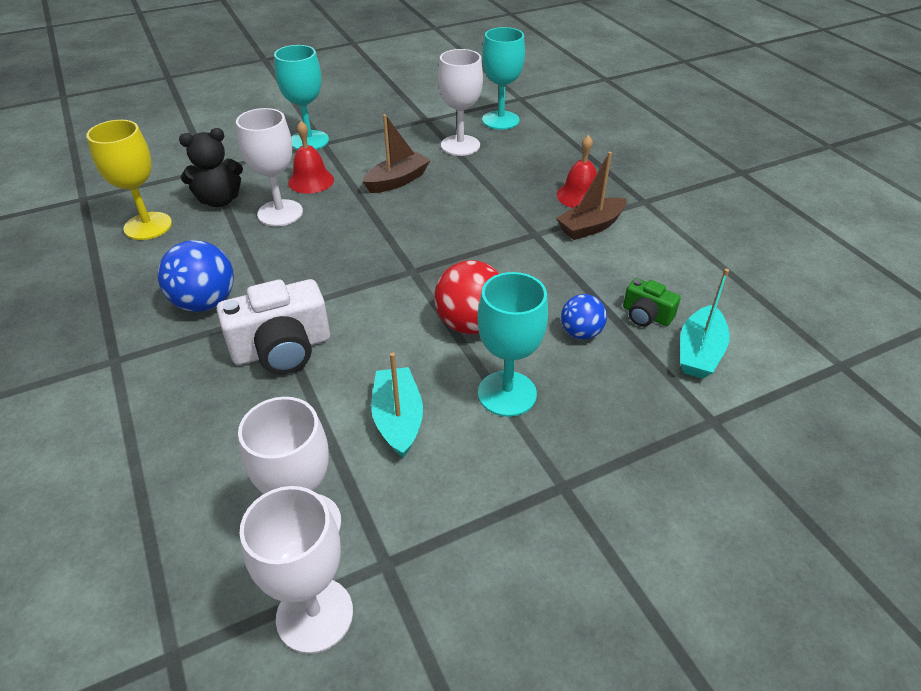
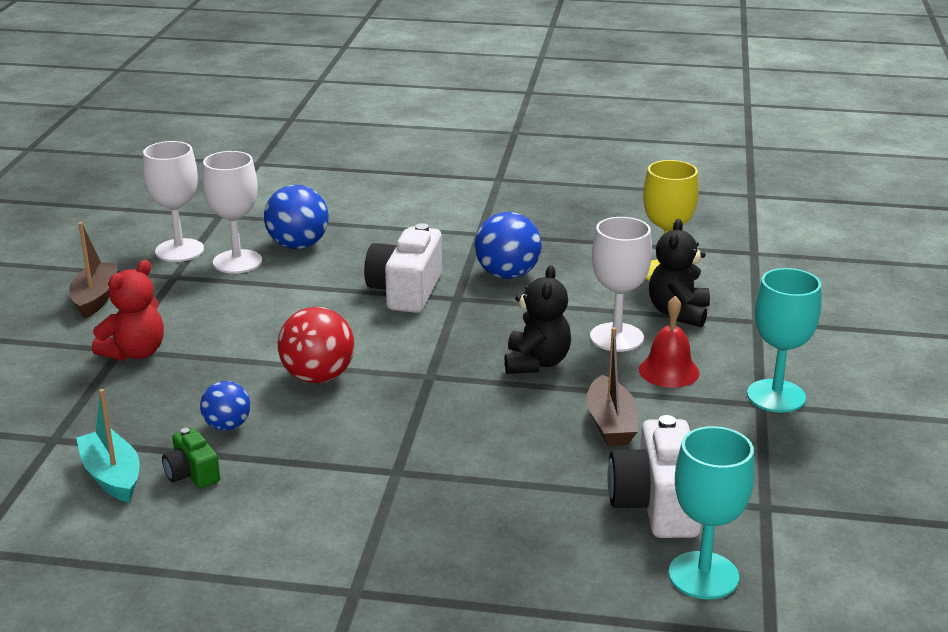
camera: 125 degrees right, 15 degrees down
turquoise boat [371,352,423,458] -> none
white goblet [438,49,483,156] -> white camera [607,415,701,538]
turquoise goblet [477,272,548,417] -> none
brown boat [556,152,627,240] -> brown boat moved to [70,222,118,318]
red bell [557,135,597,208] -> none
green camera [623,278,681,327] -> green camera turned 105 degrees counterclockwise [162,428,220,488]
none -> red teddy bear [92,260,164,361]
none -> blue ball [264,185,329,249]
none -> black teddy bear [505,265,571,374]

